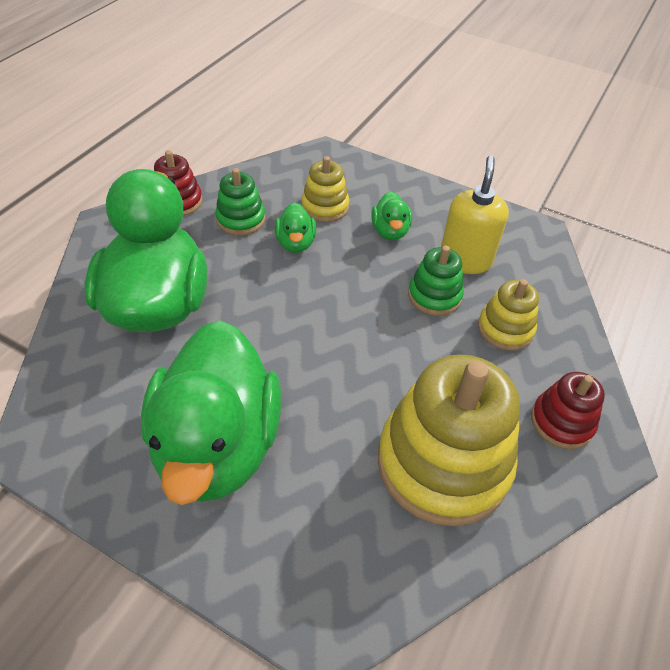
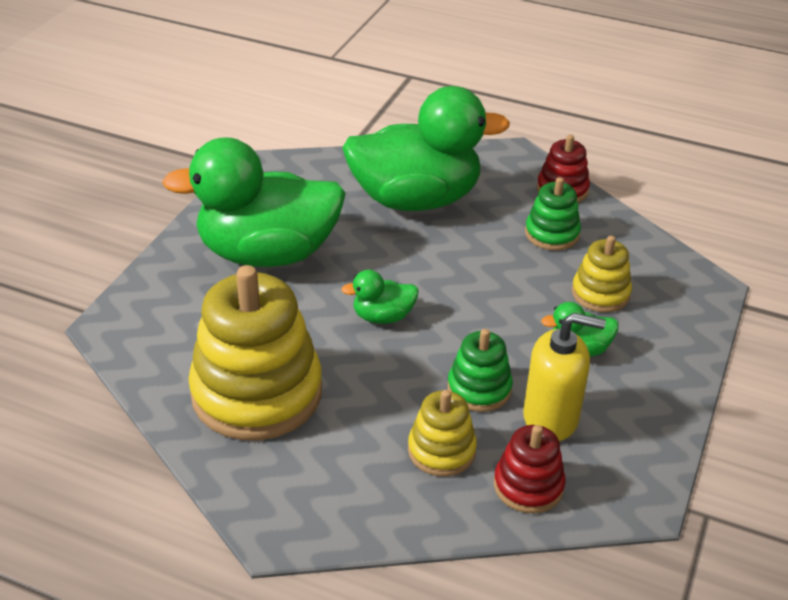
camera: 85 degrees right, 10 degrees down
green duck [274,202,316,253] -> green duck moved to [341,270,419,324]
red stacking toy [531,372,605,449] -> red stacking toy moved to [494,425,566,513]

